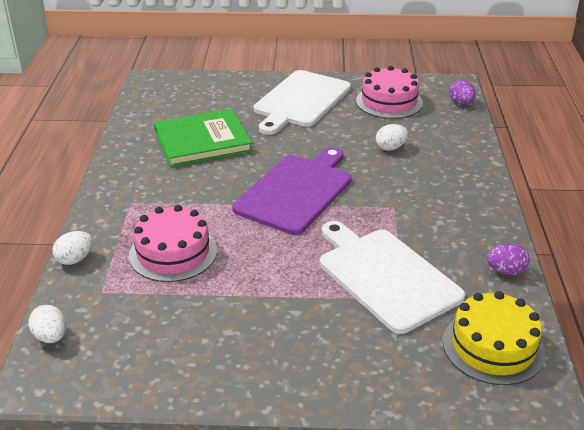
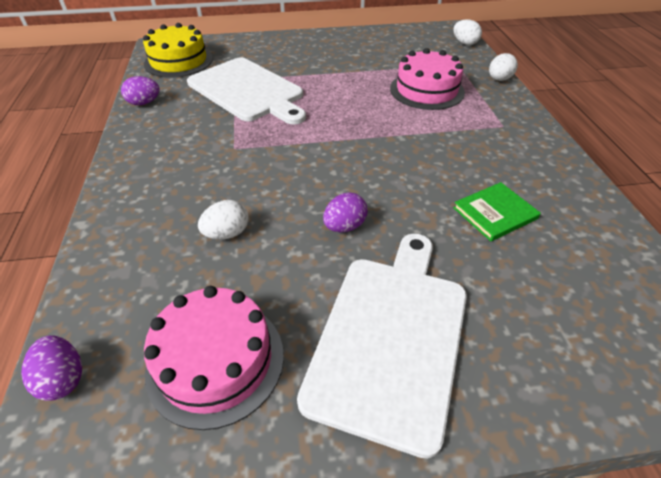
camera: 170 degrees right, 10 degrees up
green book [154,109,253,167] -> green book [453,182,541,241], size x0.54
purple cutting board [232,147,352,235] -> none
none -> purple egg [323,192,368,233]

